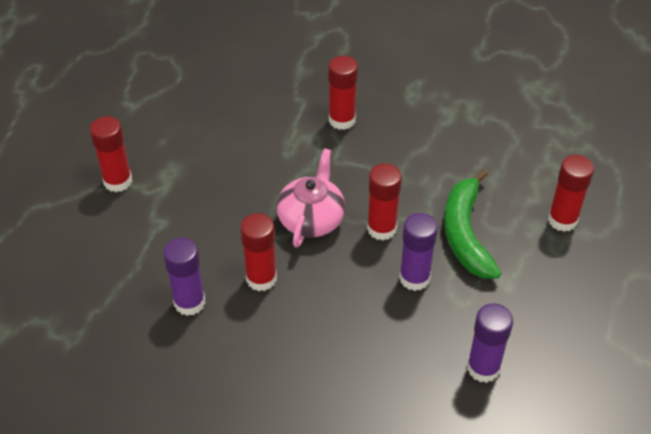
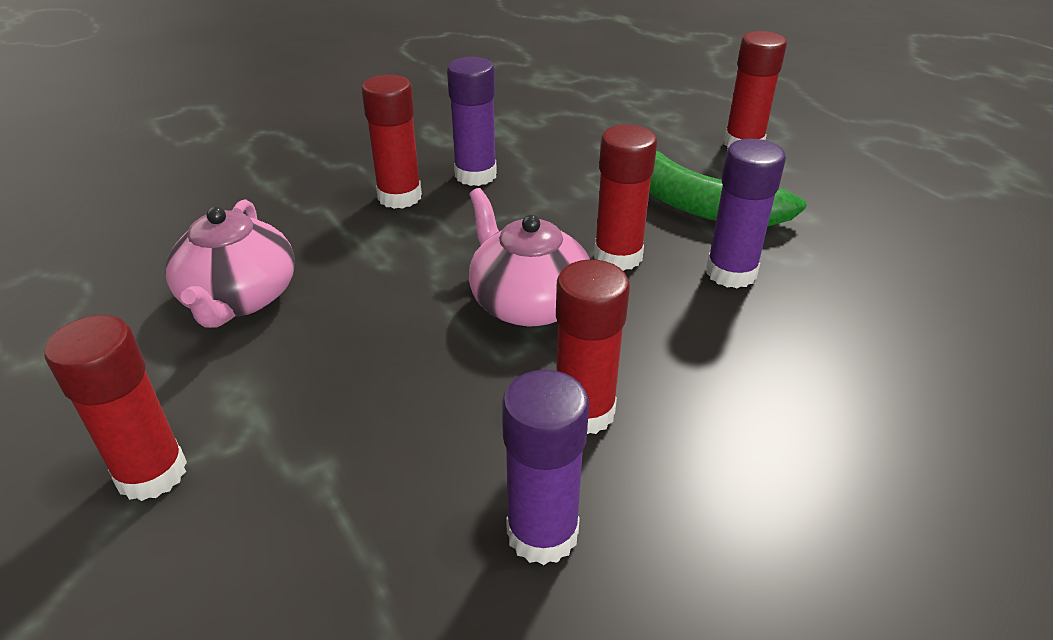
camera: 50 degrees left, 10 degrees down
purple glue stick [467,303,513,383] -> purple glue stick moved to [447,57,497,186]
none -> pink teapot [165,200,295,328]

